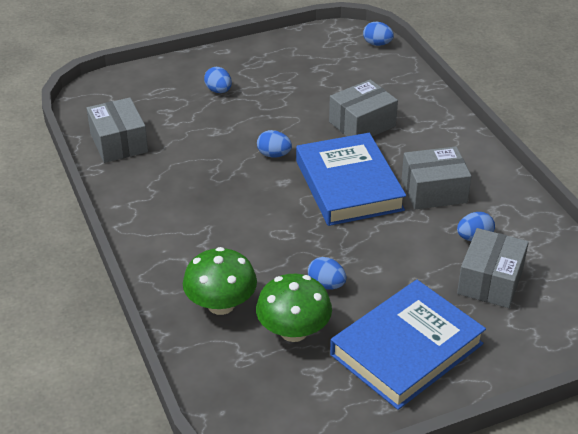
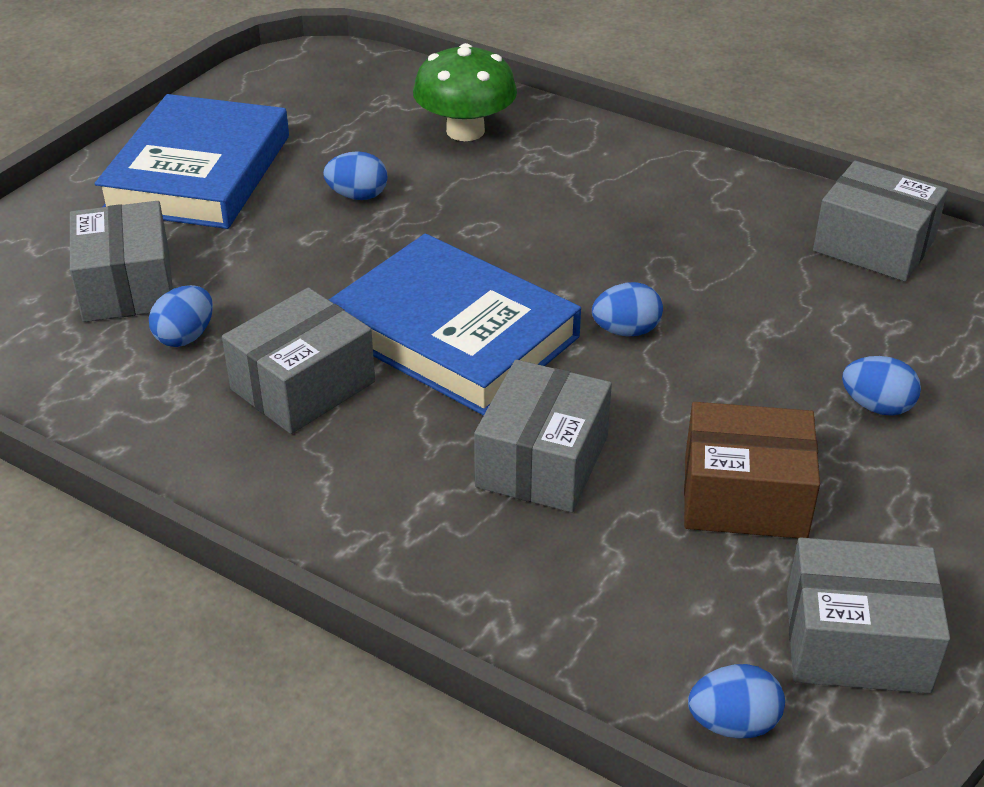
camera: 145 degrees right, 0 degrees up
green mushroom [256,274,332,342] -> none
none -> brown box [684,402,820,538]
none -> grey box [787,538,950,694]

